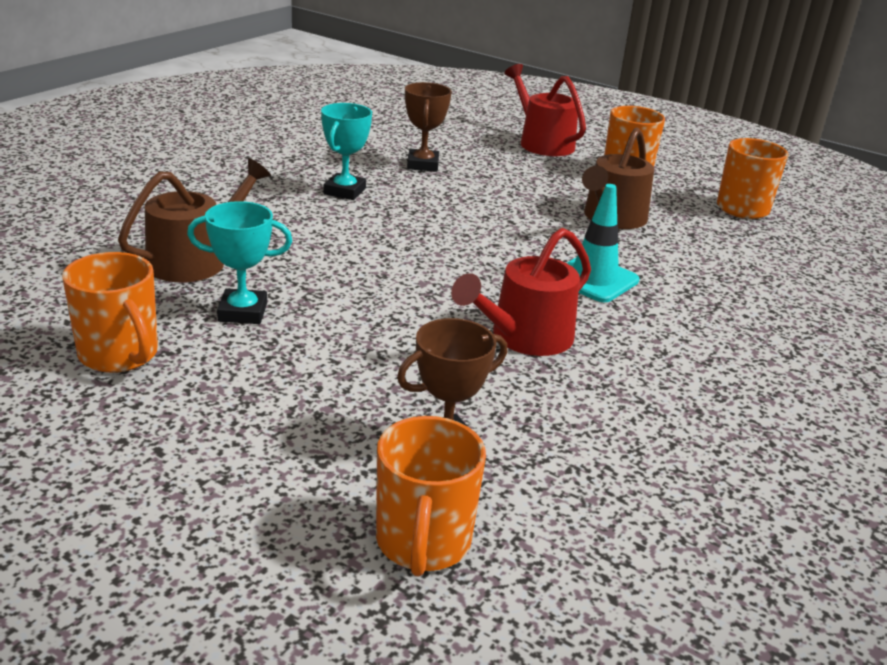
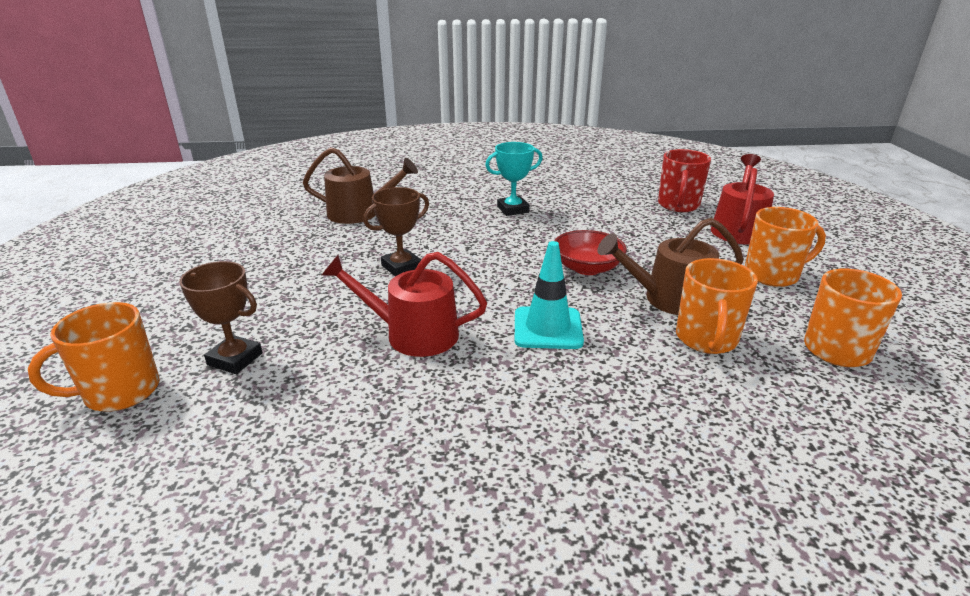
camera: 55 degrees right, 0 degrees up
orange mug [62,252,158,373] -> orange mug moved to [676,258,758,354]
turquoise trophy [187,201,292,324] -> none
brown trophy [405,82,452,172] -> brown trophy moved to [363,187,429,276]
none -> red bowl [554,230,627,275]
none -> red mug [658,149,711,212]

